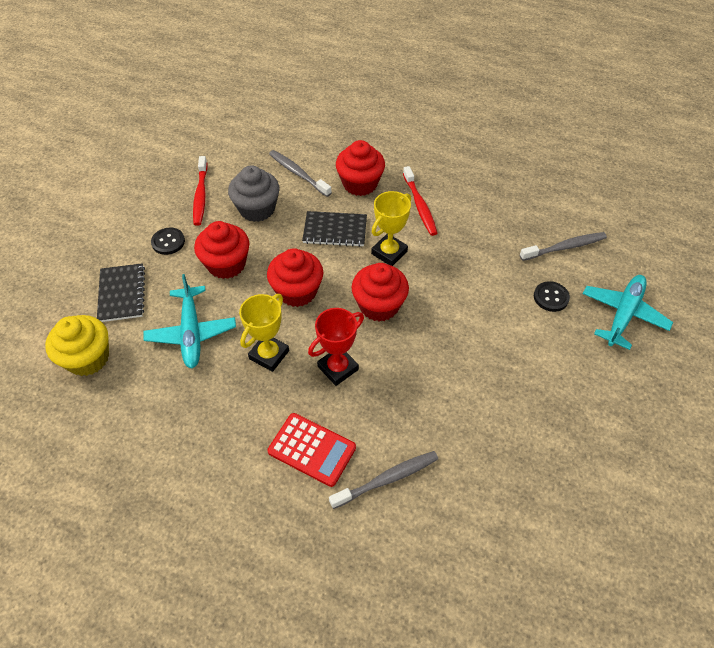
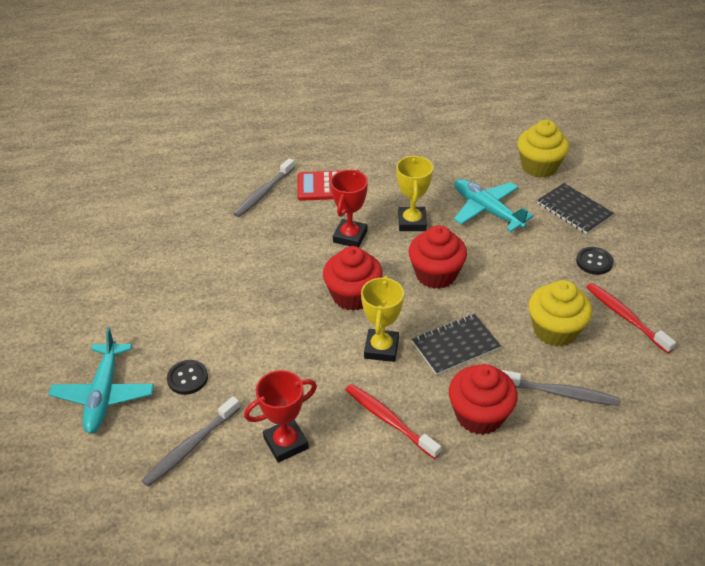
camera: 150 degrees right, 10 degrees down
red cupcake [194,221,250,279] -> none
grey cupcake [228,165,280,222] -> yellow cupcake [529,280,592,347]
none -> red trophy [244,370,317,463]

